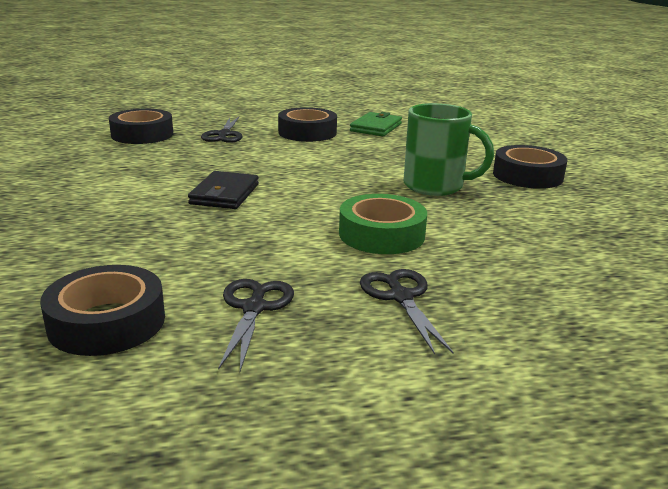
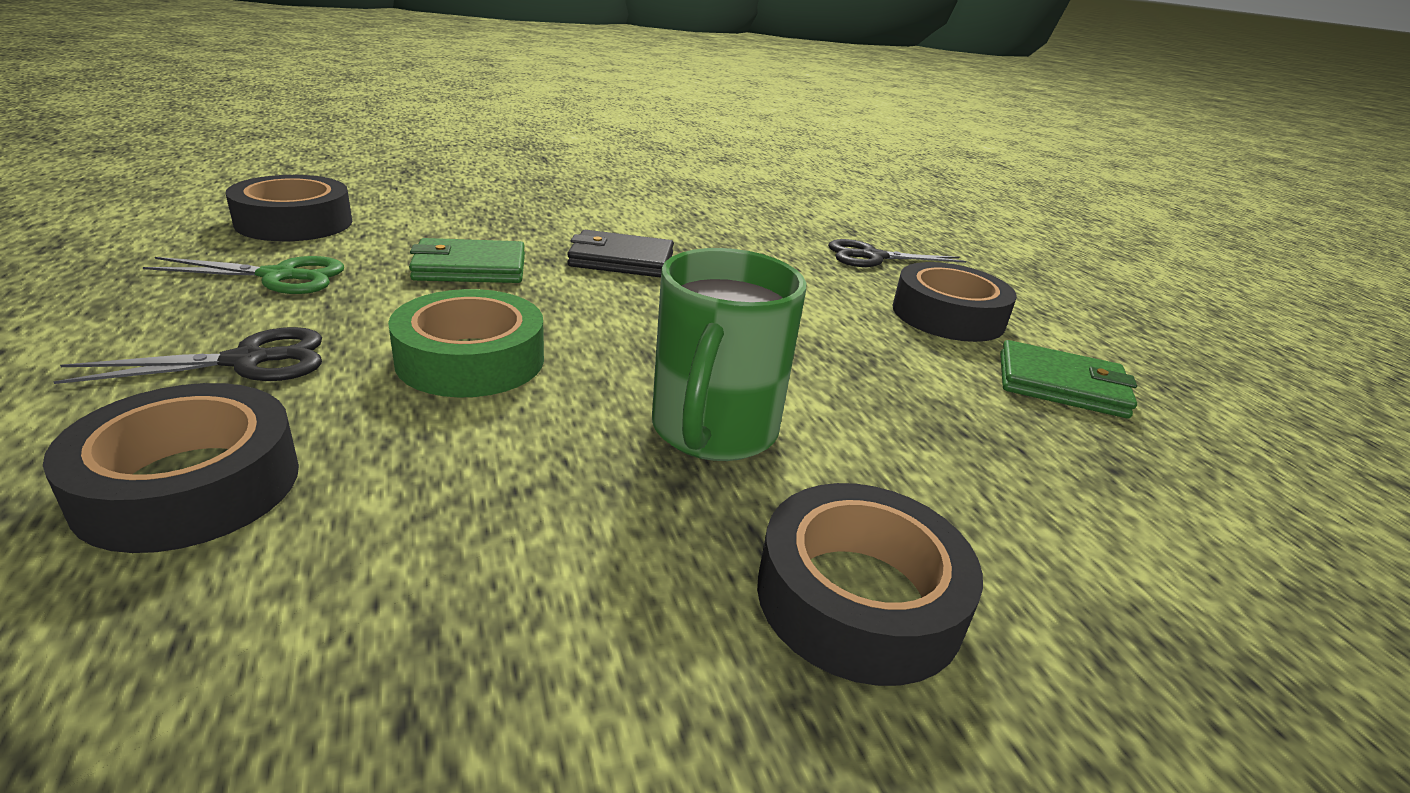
camera: 80 degrees right, 5 degrees up
black tape [109,109,173,144] -> black tape moved to [43,383,299,553]
black scissors [218,279,294,371] -> green scissors [143,256,344,294]
none -> green wallet [409,238,525,283]

